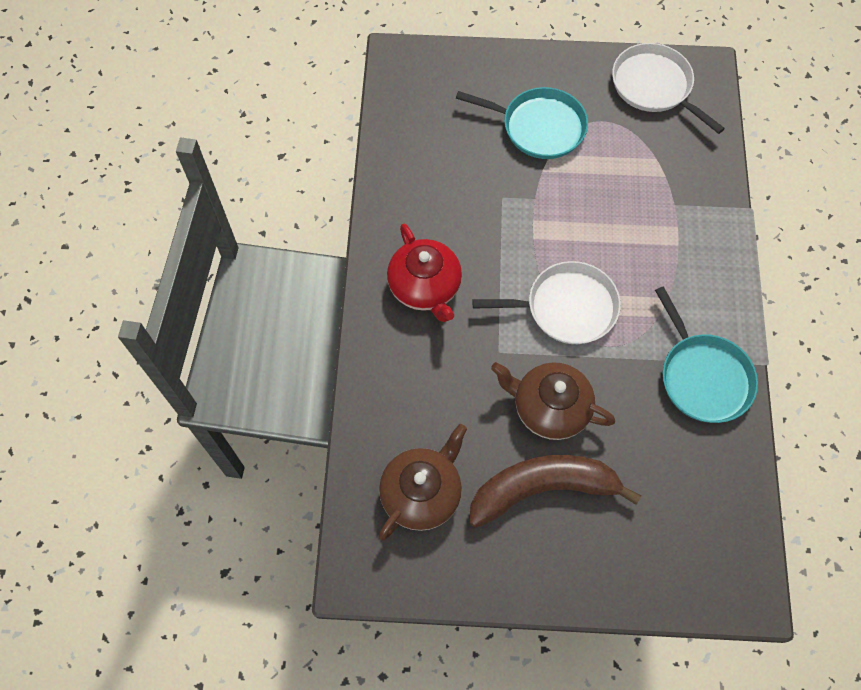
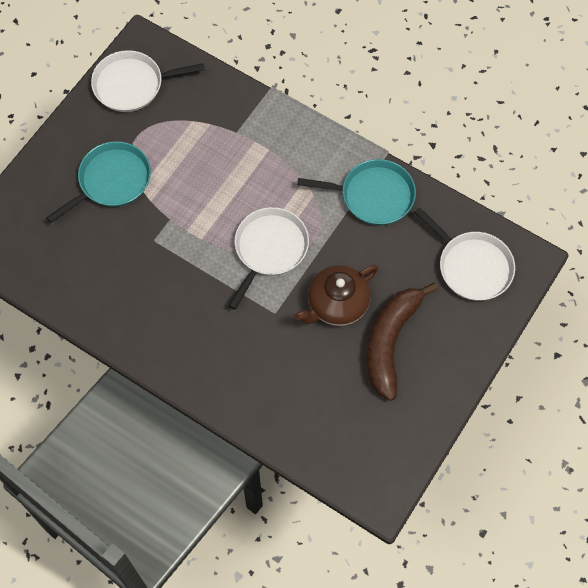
camera: 60 degrees left, 0 degrees up
brown teapot [379,424,467,540] -> none
red teapot [387,224,462,322] -> none
none -> white pan [414,207,515,301]

